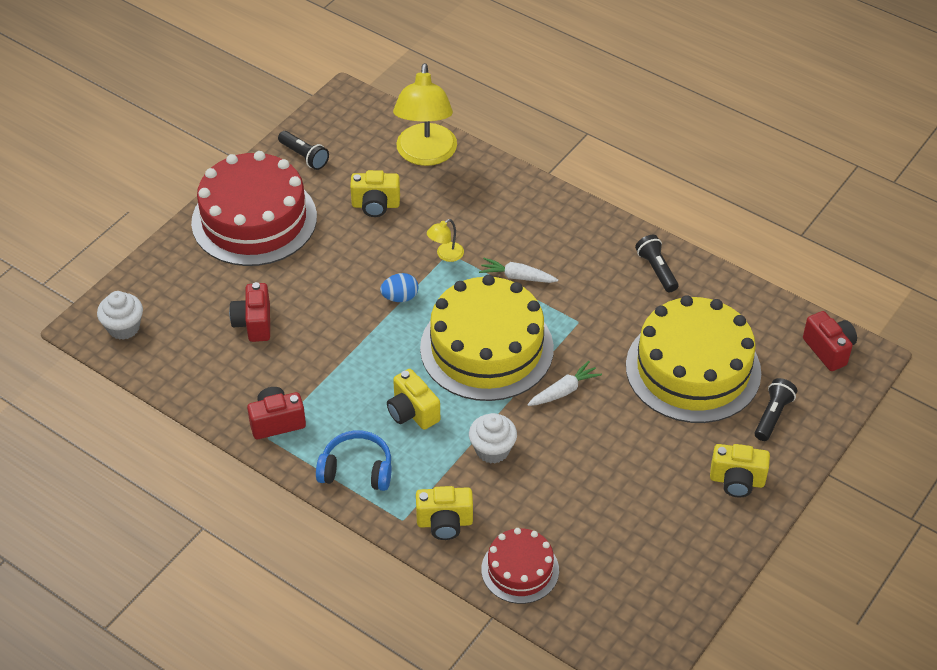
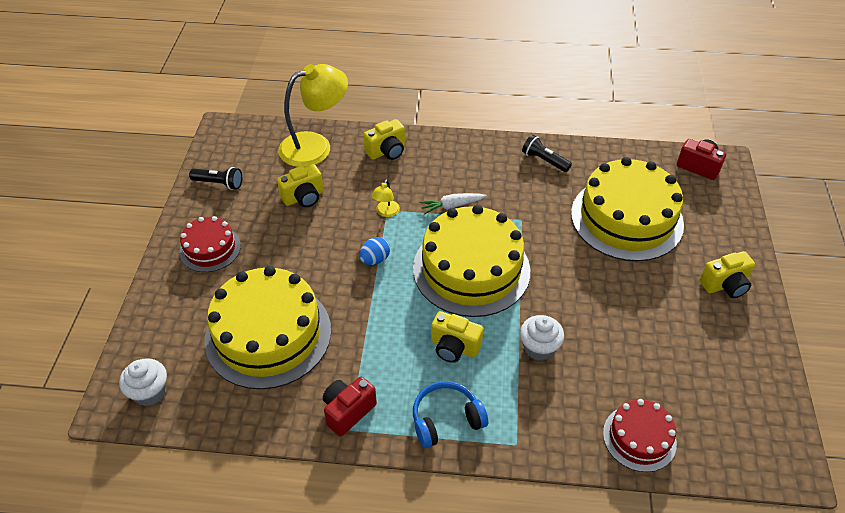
camera: 30 degrees left, 0 degrees up
red cake [191,151,317,266] -> red cake [180,216,241,272], size x0.53
red camera [229,282,270,342] -> yellow cake [205,266,331,389]
yellow lamp [393,63,457,166] -> yellow lamp turned 90 degrees counterclockwise [278,64,348,167]
yellow camera [416,486,473,540] -> yellow camera moved to [363,119,405,160]
white carrot [527,361,602,406] -> none
black flashlight [755,378,797,441] -> none

